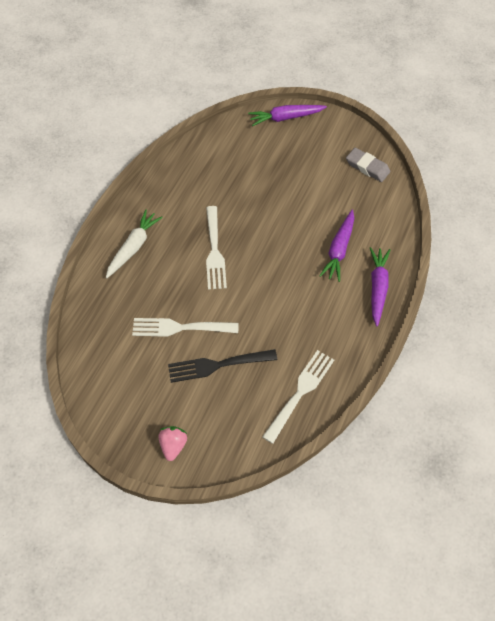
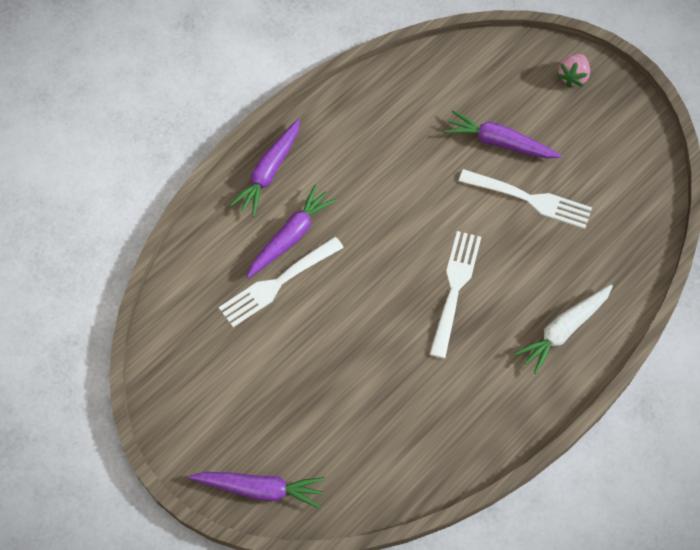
camera: 160 degrees left, 5 degrees up
black fork [168,349,277,383] -> purple carrot [445,111,561,159]
white fork [262,350,334,444] -> white fork moved to [219,237,344,327]
grey eraser [346,148,391,182] -> none

